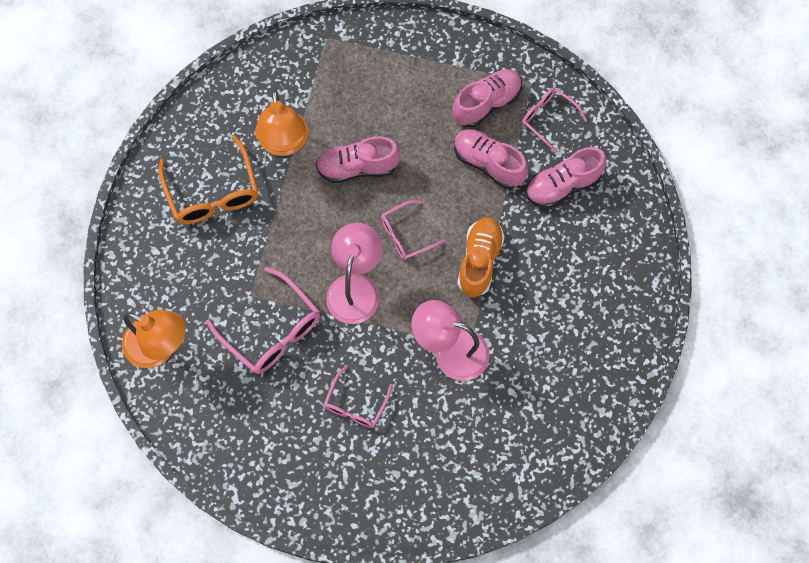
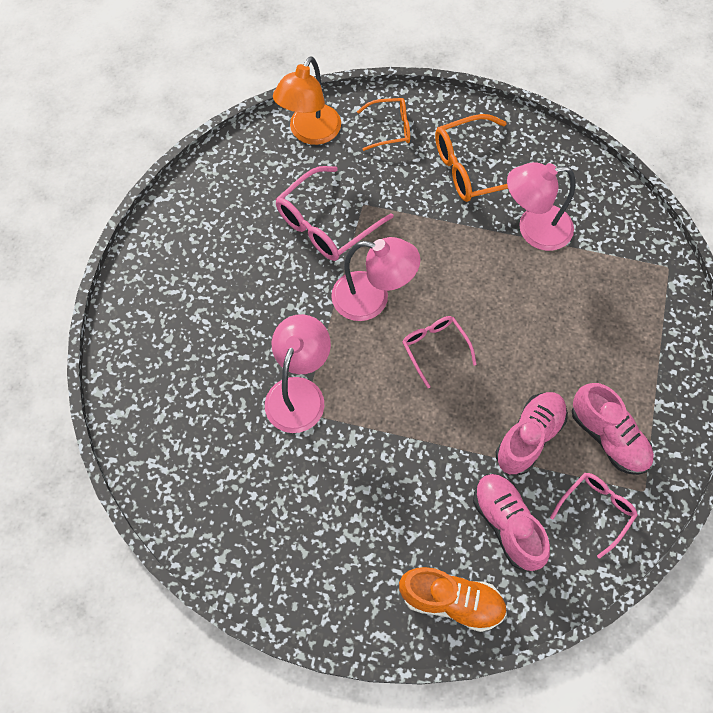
camera: 90 degrees right, 5 degrees down
orange lamp [255,89,308,156] -> pink lamp [507,162,576,251]
pink shoe [316,136,400,183] -> none
pink glasses [324,365,393,428] -> none
orange shoe [457,218,505,297] -> orange shoe moved to [399,567,507,632]
none -> orange glasses [357,98,410,151]

